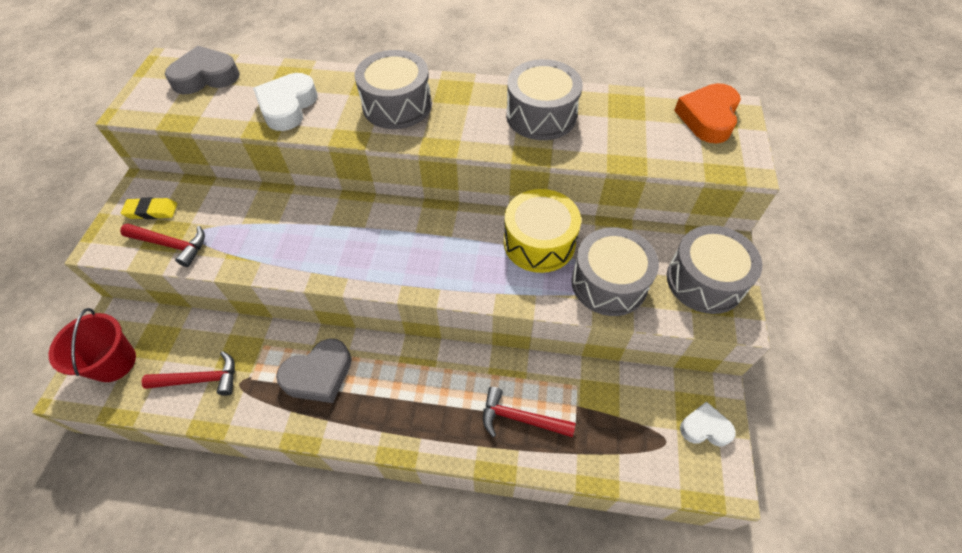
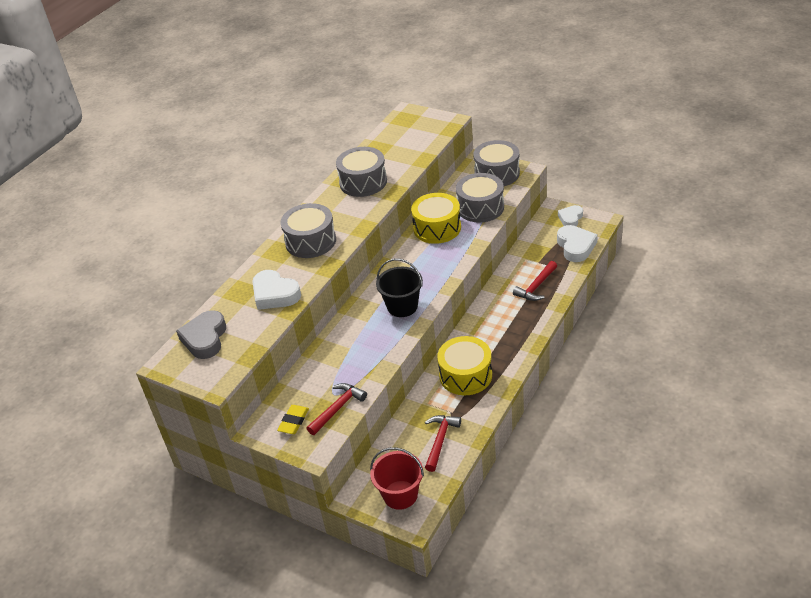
camera: 65 degrees left, 15 degrees down
grey heart [276,339,352,403] -> yellow drum [437,336,492,395]
orange heart [674,83,741,143] -> none
none -> black bucket [376,259,423,317]
none -> white heart [557,225,598,262]

